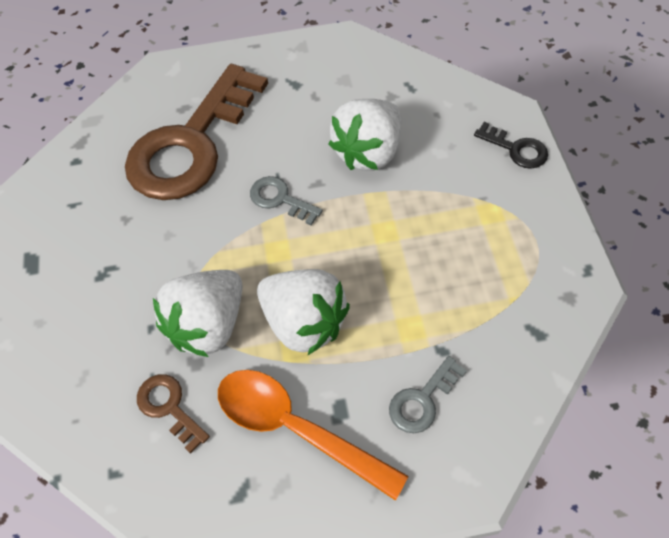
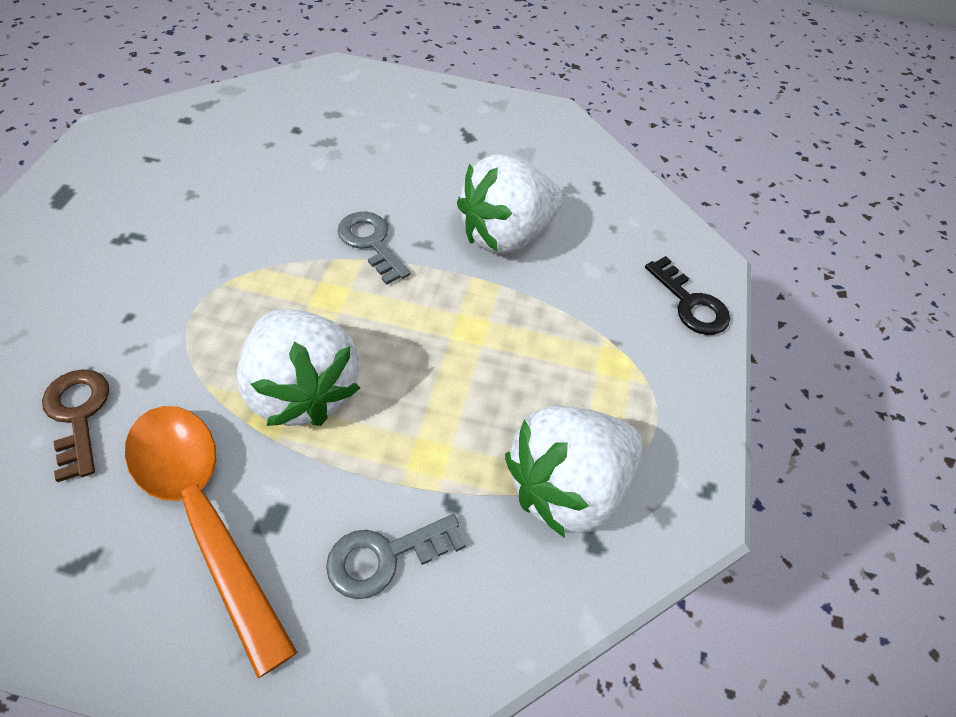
camera: 15 degrees right, 5 degrees down
brown key [125,64,268,200] -> none
white strawberry [153,270,243,357] -> white strawberry moved to [505,405,643,538]

